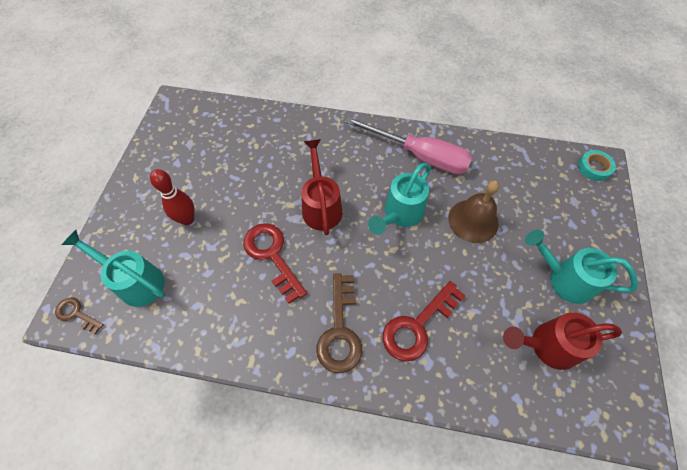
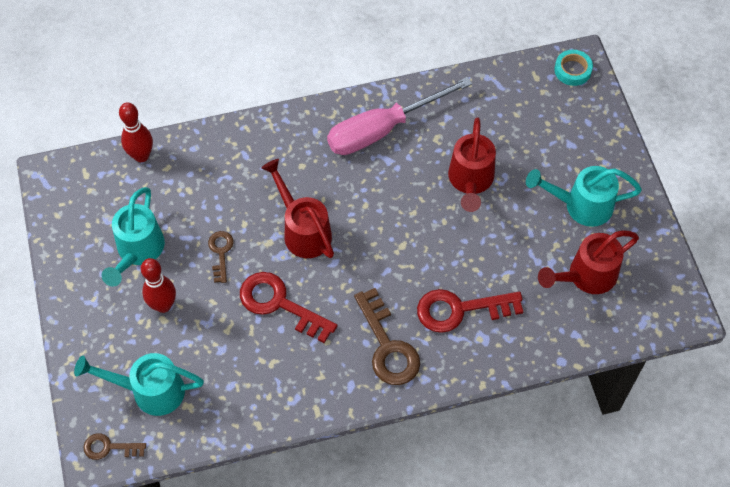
camera: 25 degrees left, 0 degrees up
pink screwdriver [345,117,473,174] -> pink screwdriver turned 150 degrees clockwise [327,77,472,155]
turquoise watering can [368,163,431,235] -> turquoise watering can moved to [102,187,165,287]
red key [383,281,466,362] -> red key turned 60 degrees clockwise [417,289,523,333]
brown bell [448,180,500,243] -> red watering can [448,118,496,212]
none -> red bowling pin [119,102,153,162]
none -> brown key [208,231,234,283]

